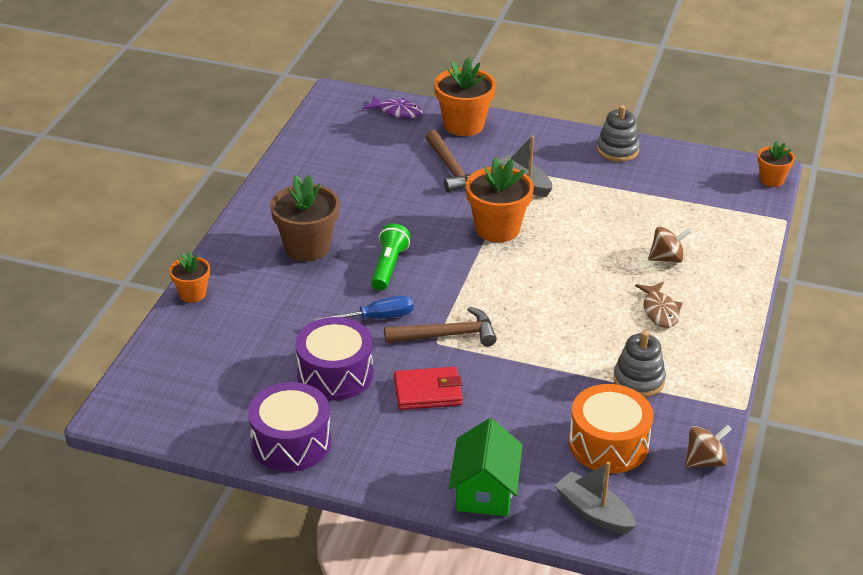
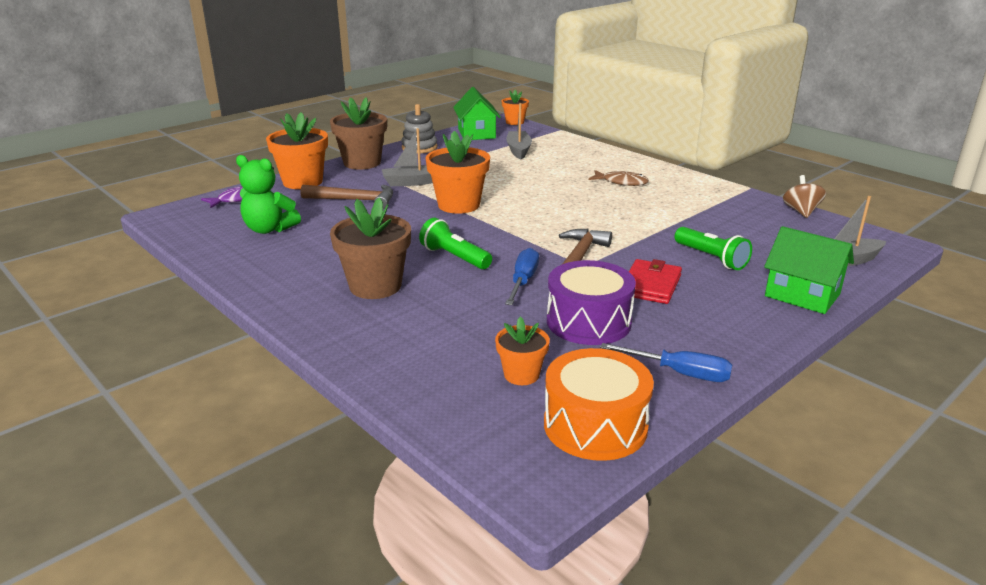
camera: 60 degrees left, 10 degrees down
orange flower pot [169,252,210,303] -> orange flower pot moved to [495,317,550,385]
purple drum [248,382,331,472] -> blue screwdriver [600,343,732,382]
orange drum [569,384,653,473] -> orange drum moved to [544,348,654,461]
grey stacking toy [613,331,666,397] -> none
brown spinning top [648,227,691,263] -> none
none -> green teddy bear [236,155,301,234]
none -> brown flower pot [330,97,387,170]
none -> green house [453,87,501,140]
none -> grey boat [506,103,532,159]
none -> green flashlight [674,227,752,270]

